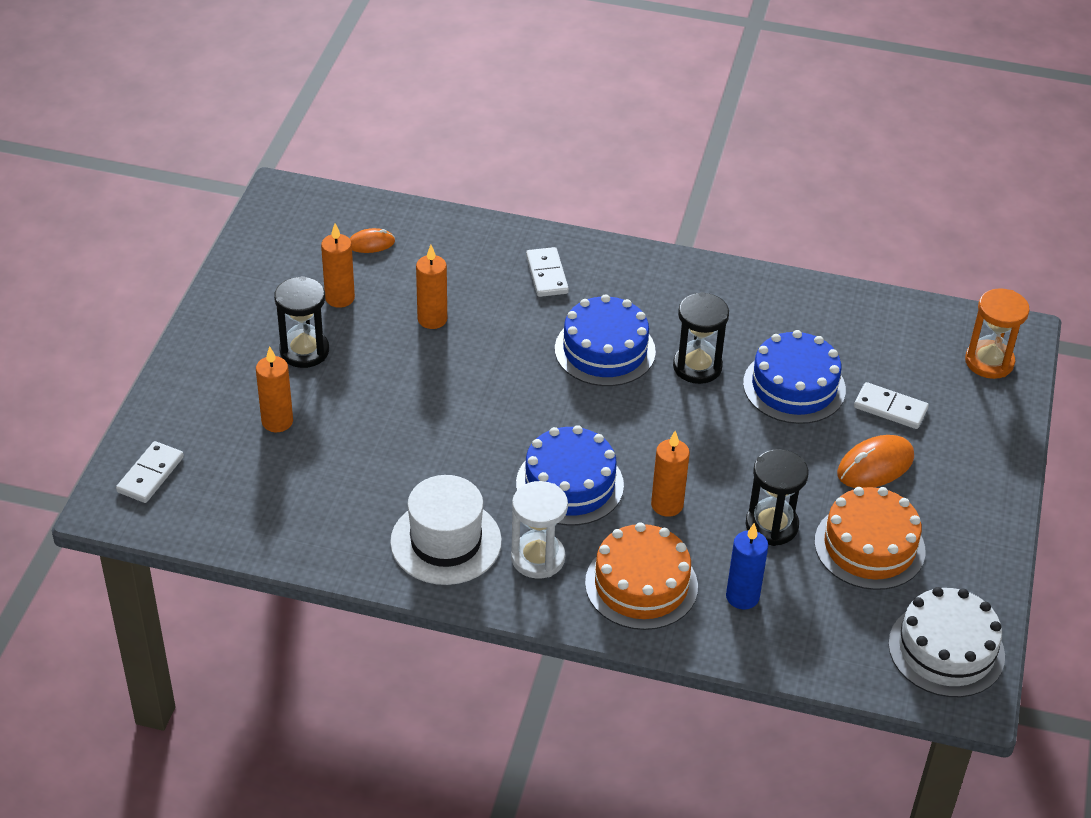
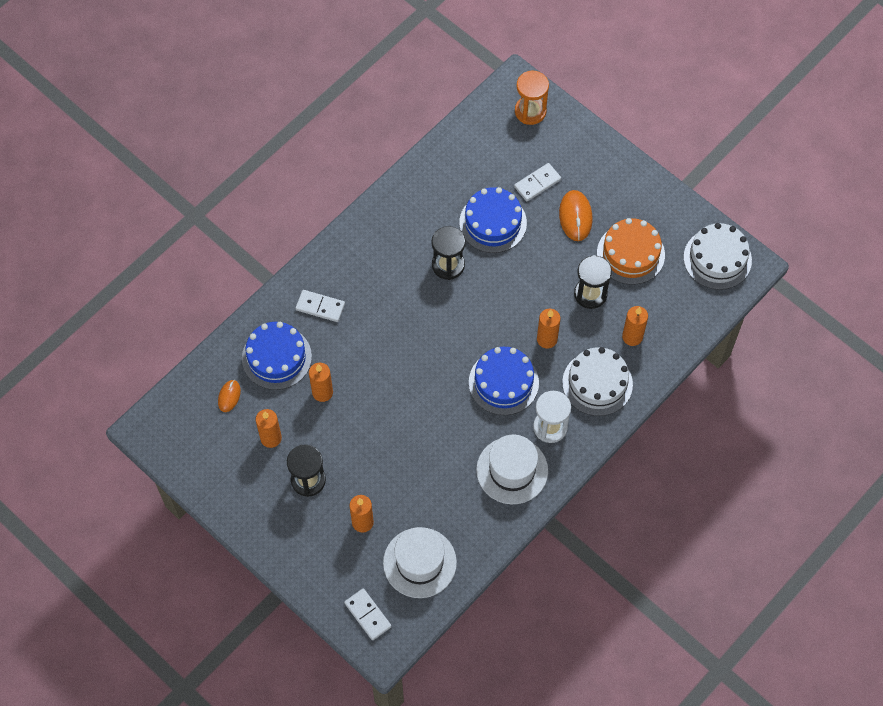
camera: 60 degrees left, 20 degrees up
blue cake [555,294,656,386] -> blue cake moved to [242,322,312,390]
orange cake [585,522,698,630] -> white cake [562,347,633,416]
blue candle [726,523,768,609] -> orange candle [622,306,648,346]
none -> white hat [383,527,457,598]

